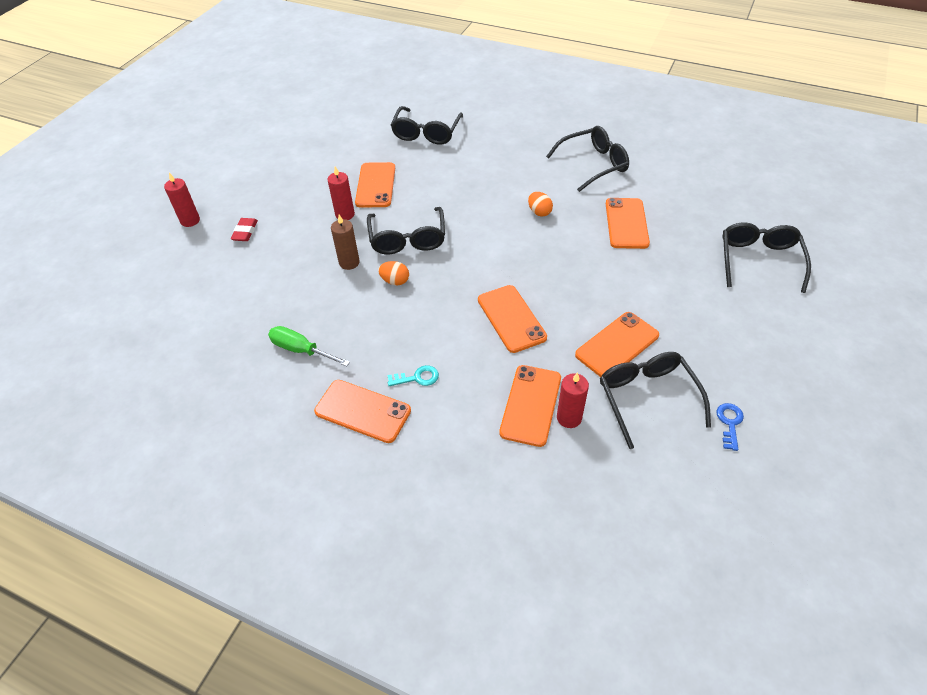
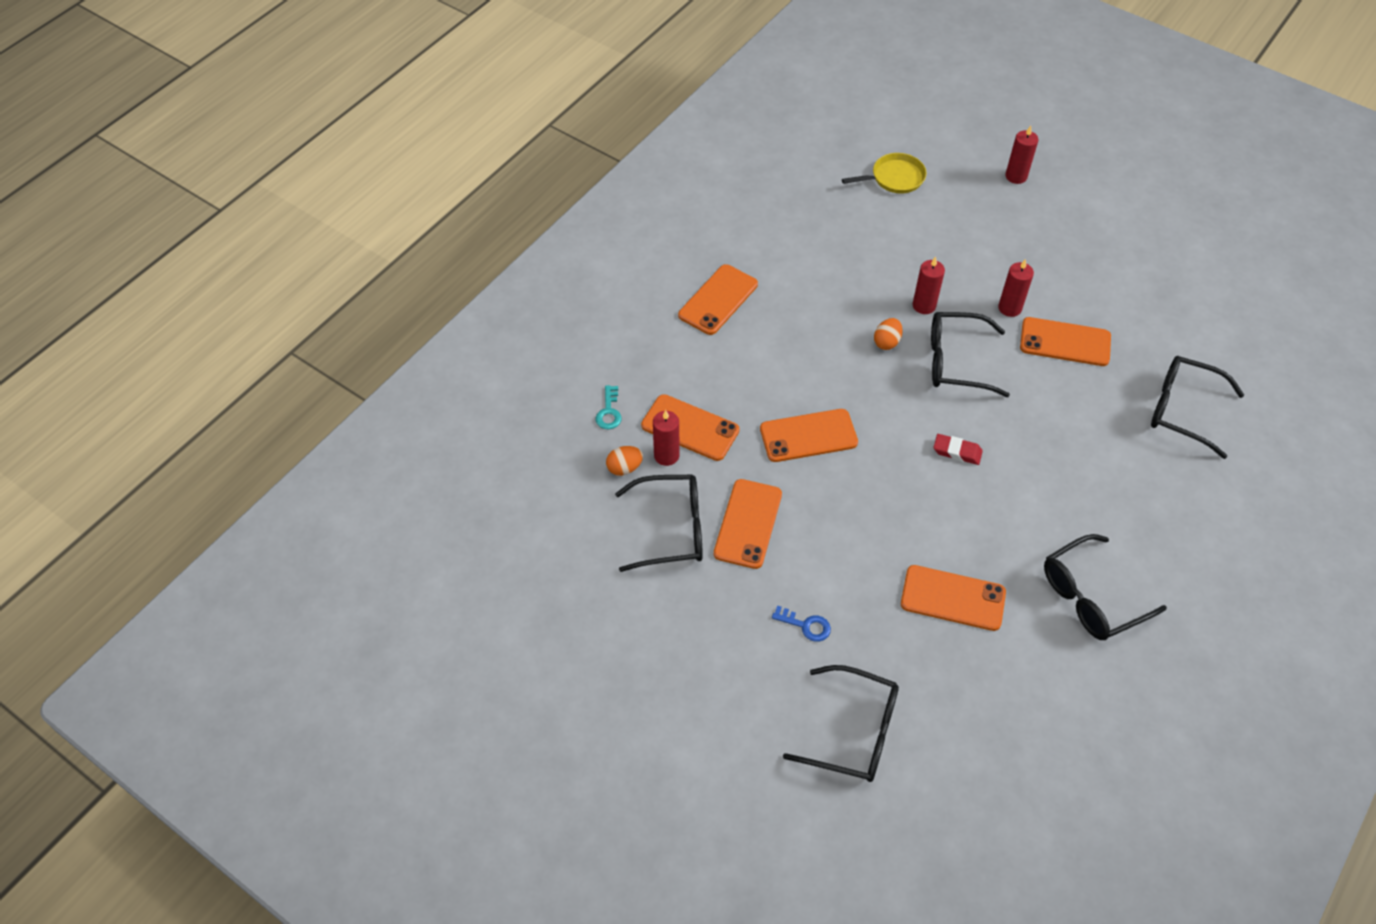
camera: 100 degrees right, 5 degrees up
red eraser [231,218,258,241] -> red eraser moved to [934,434,983,465]
green screwdriver [268,326,350,366] -> none
brown candle [331,215,360,270] -> red candle [913,257,945,314]
turquoise key [387,365,439,386] -> turquoise key moved to [596,385,621,430]
orange egg [528,192,553,217] -> orange egg moved to [606,446,643,476]
black glasses [546,126,629,192] -> black glasses turned 75 degrees clockwise [1044,534,1167,640]
orange phone [575,312,659,377] -> orange phone turned 45 degrees clockwise [714,479,782,569]
blue key [716,403,744,451] -> blue key moved to [772,606,831,642]
none -> yellow pan [842,153,927,193]

